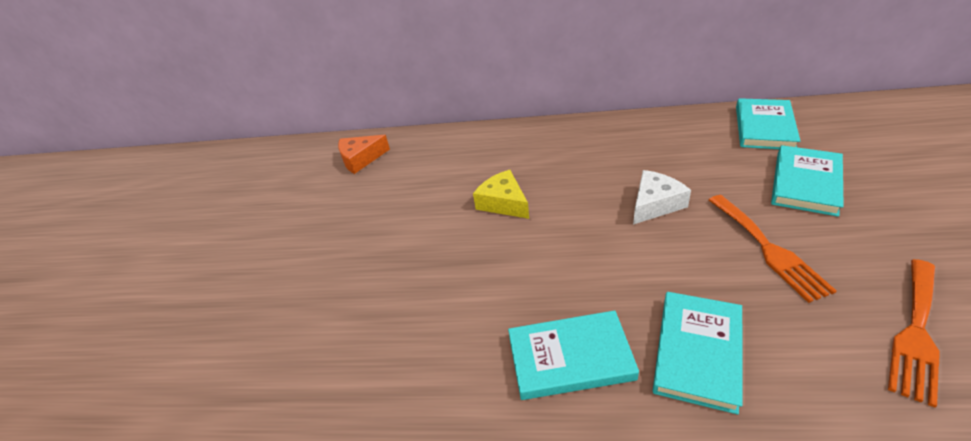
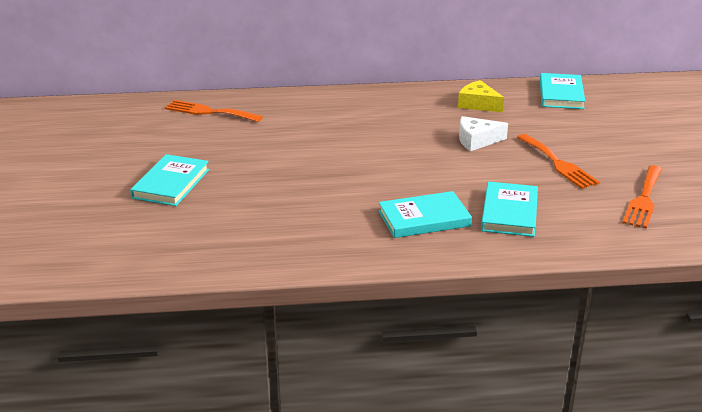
camera: 15 degrees left, 10 degrees down
orange cheese [338,135,390,174] -> orange fork [165,100,263,122]
yellow cheese [473,170,529,219] -> yellow cheese moved to [458,80,504,112]
white cheese [633,170,691,225] -> white cheese turned 135 degrees counterclockwise [459,116,508,151]
turquoise book [771,145,844,217] -> turquoise book moved to [130,154,209,206]

